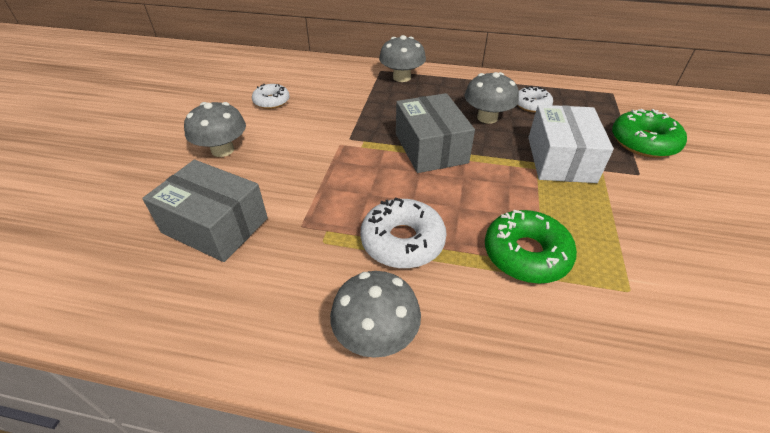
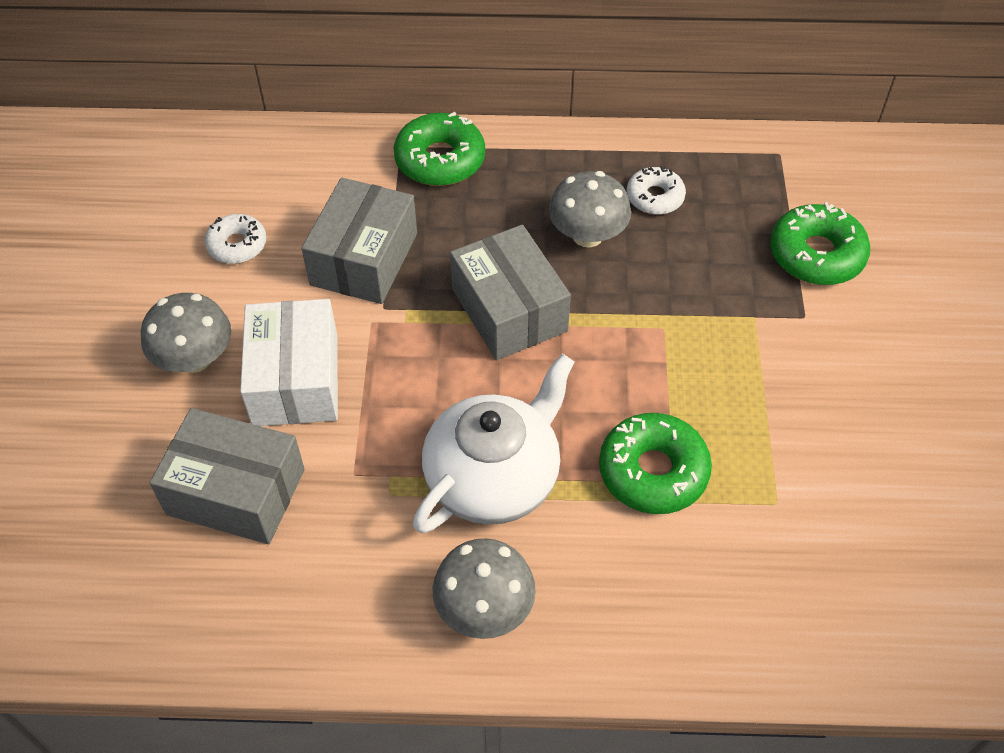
camera: 10 degrees left, 10 degrees up
white donut [360,197,447,268] -> white teapot [413,354,574,533]
grey mushroom [379,35,426,82] -> green donut [394,112,485,186]
white box [528,105,614,183] -> white box moved to [240,299,338,426]
none -> grey box [301,178,417,304]

